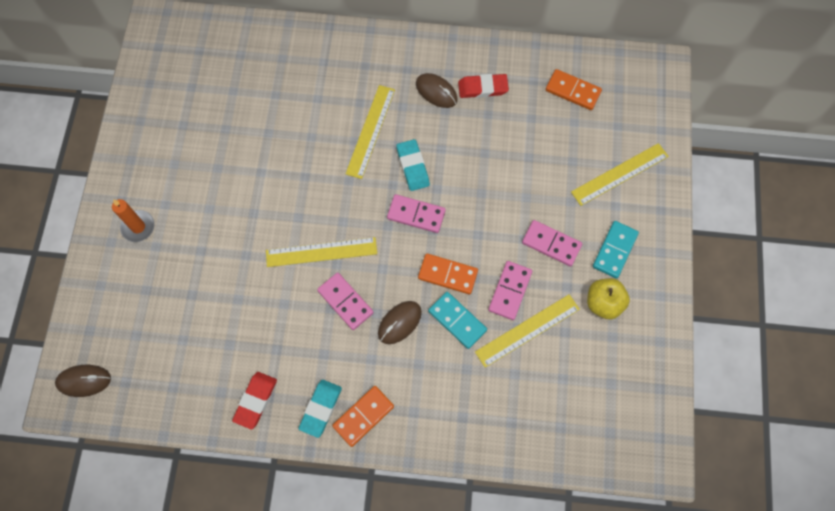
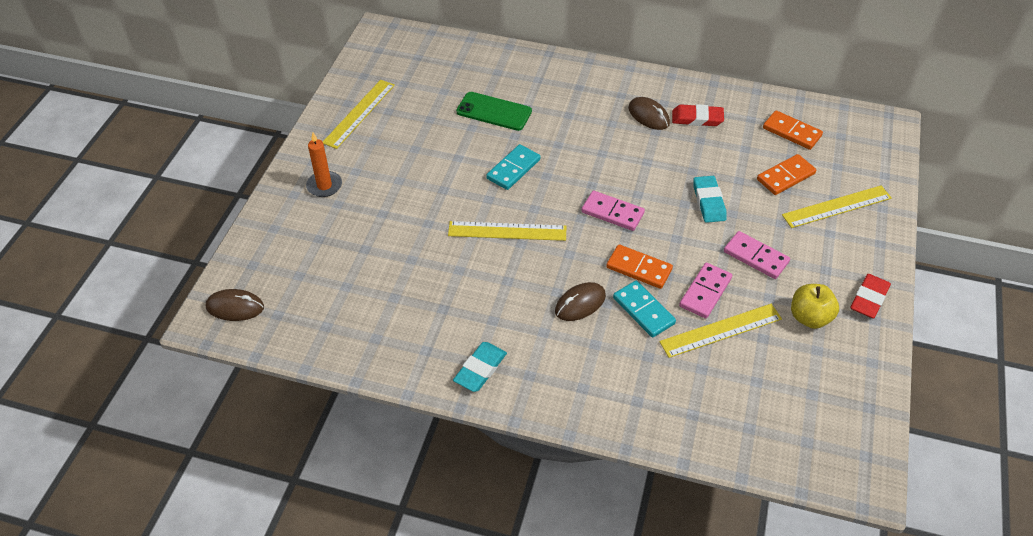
camera: 10 degrees right, 20 degrees down
red eraser [232,372,277,429] -> red eraser moved to [851,274,891,319]
pink domino [317,273,374,330] -> none
orange domino [332,386,394,447] -> orange domino moved to [757,154,816,195]
yellow ruler [345,85,395,179] -> yellow ruler moved to [323,80,395,149]
turquoise eraser [396,139,430,191] -> turquoise eraser moved to [693,176,727,223]
turquoise domino [593,221,639,279] -> turquoise domino moved to [486,144,541,190]
none -> green phone [456,92,532,131]

